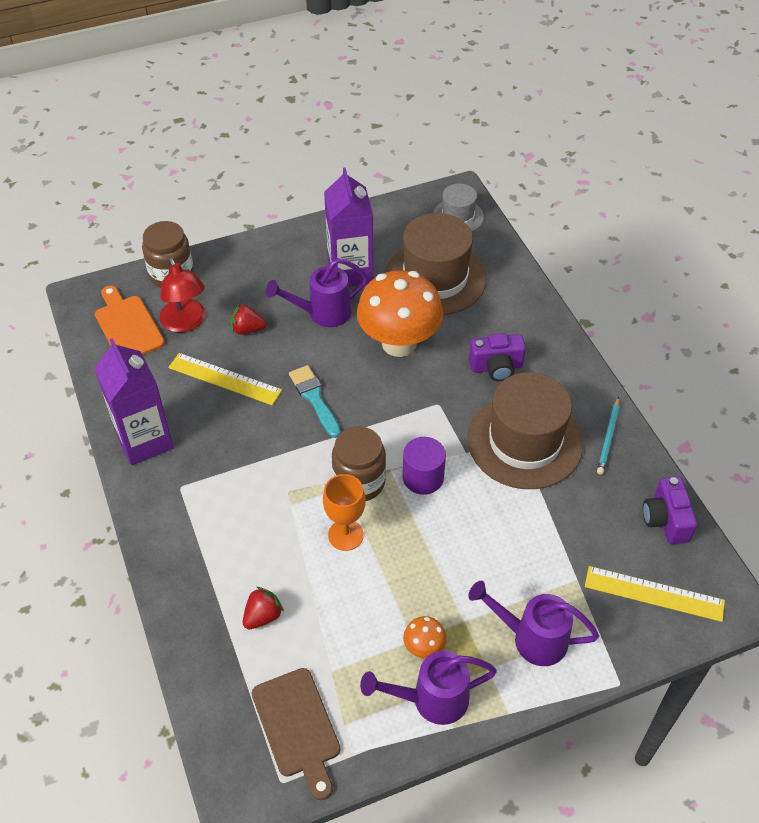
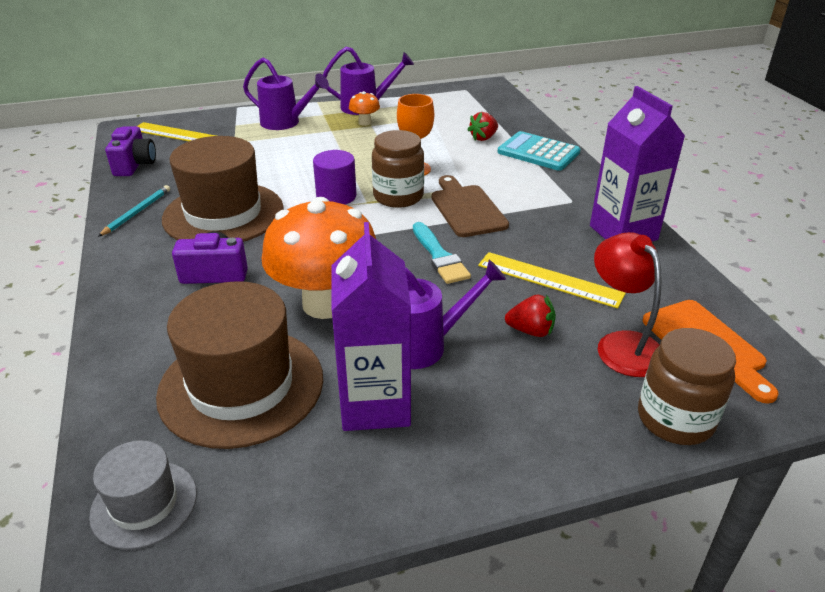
camera: 175 degrees left, 15 degrees down
brown cutting board [252,668,340,800] -> brown cutting board moved to [431,175,509,237]
none -> turquoise calculator [498,131,580,171]

